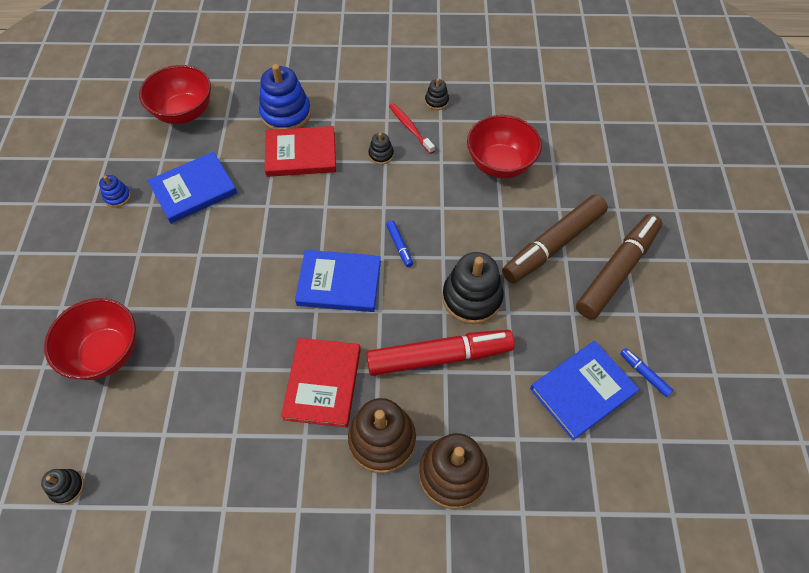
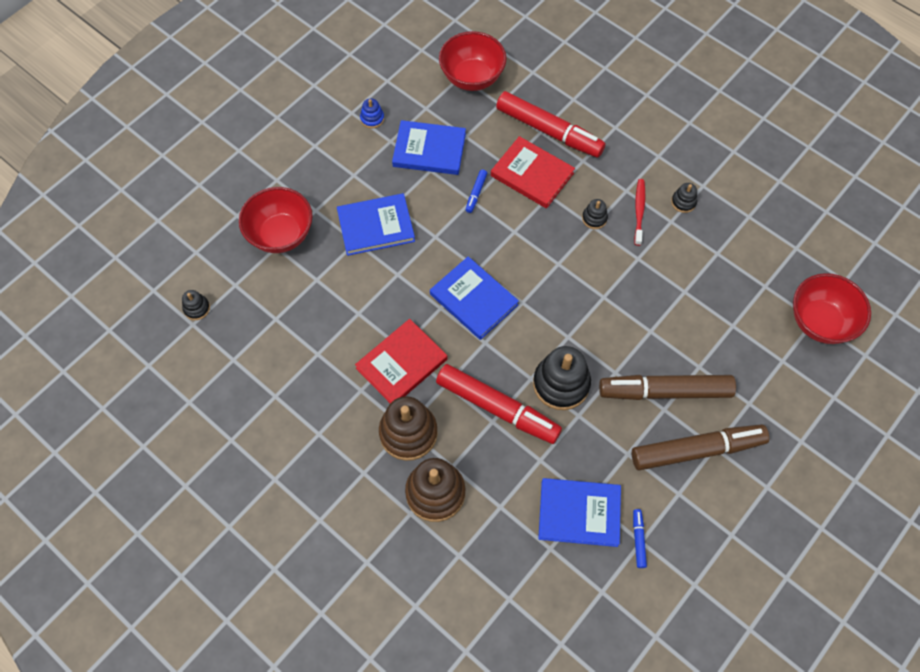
camera: 40 degrees right, 5 degrees up
blue stacking toy [259,64,311,130] -> red marker [496,91,606,158]
blue marker [386,220,413,267] -> blue marker moved to [465,170,487,213]
red bowl [467,115,542,178] -> red bowl moved to [793,273,871,344]
none -> blue book [337,193,415,256]

